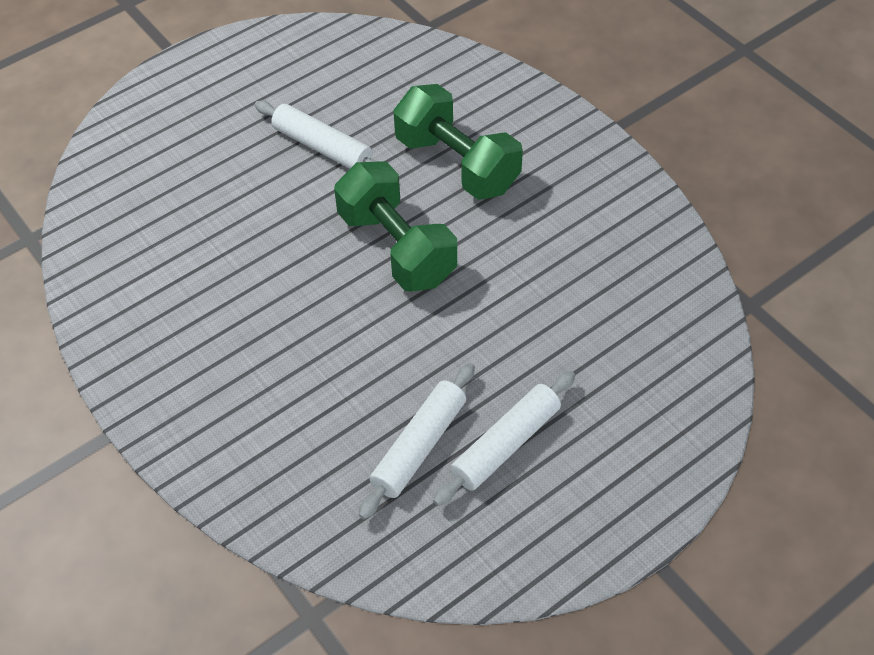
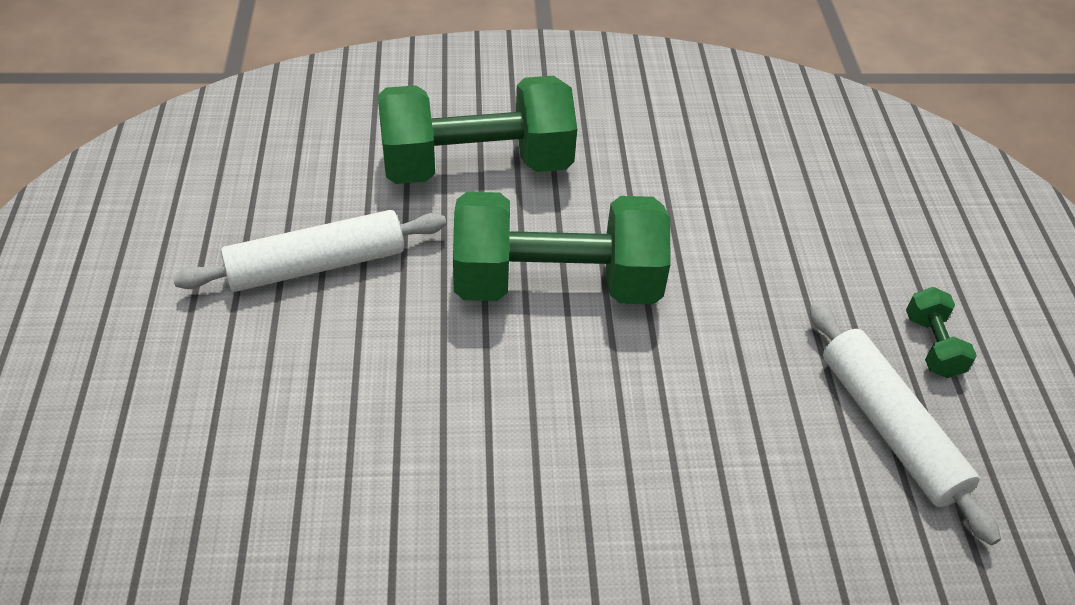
camera: 60 degrees left, 5 degrees down
white rolling pin [433,371,575,506] -> green dumbbell [906,287,977,378]

